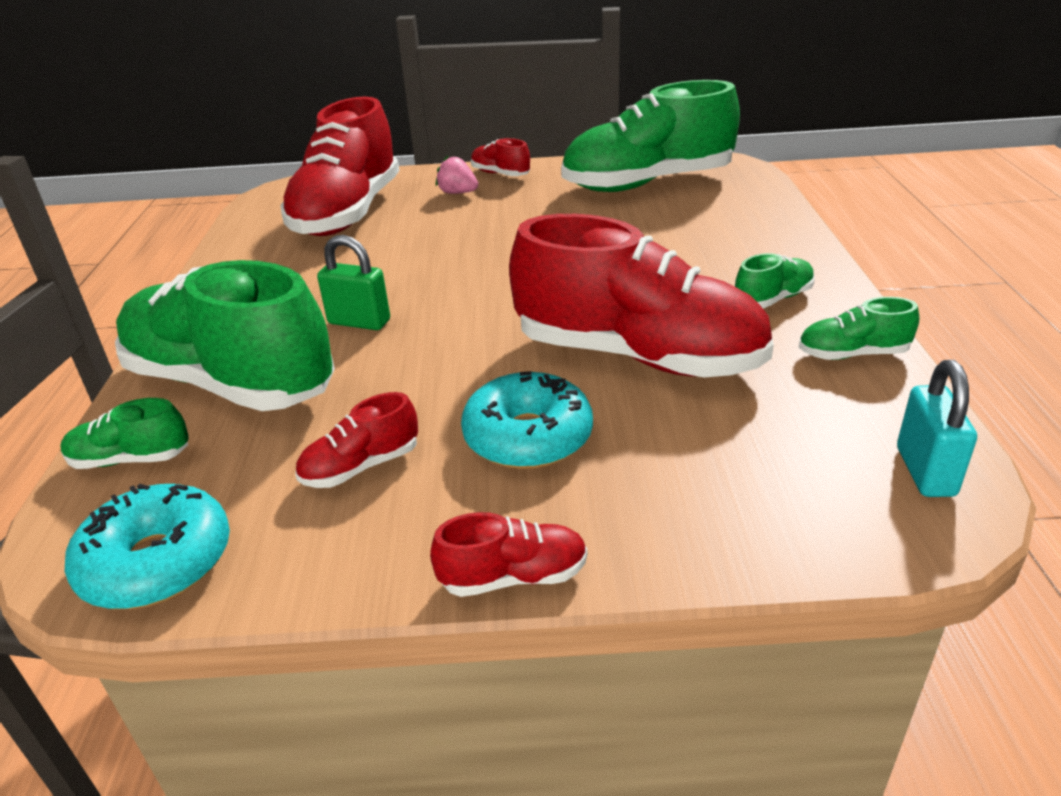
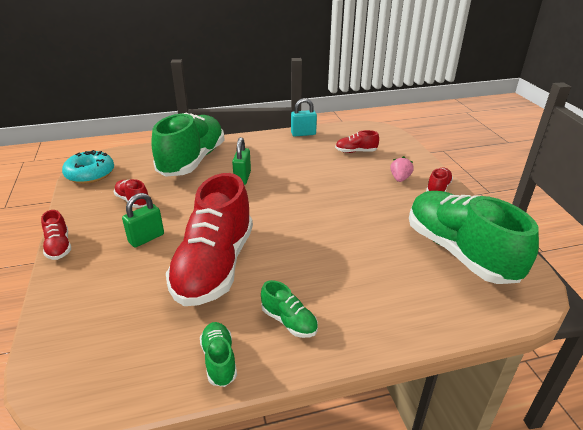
camera: 75 degrees right, 0 degrees up
green shoe [60,398,189,469] -> none
red shoe [280,97,400,236] -> red shoe [335,130,379,153], size x0.42
turquoise donut [461,371,593,469] -> green padlock [122,193,164,247]
turquoise padlock [897,360,977,497] -> turquoise padlock moved to [291,98,317,136]

